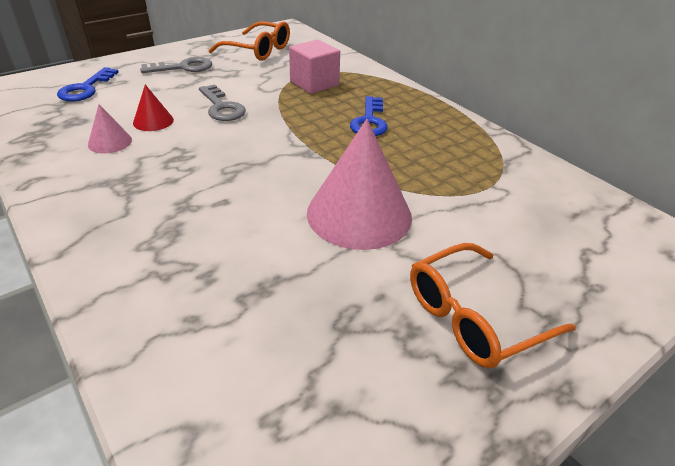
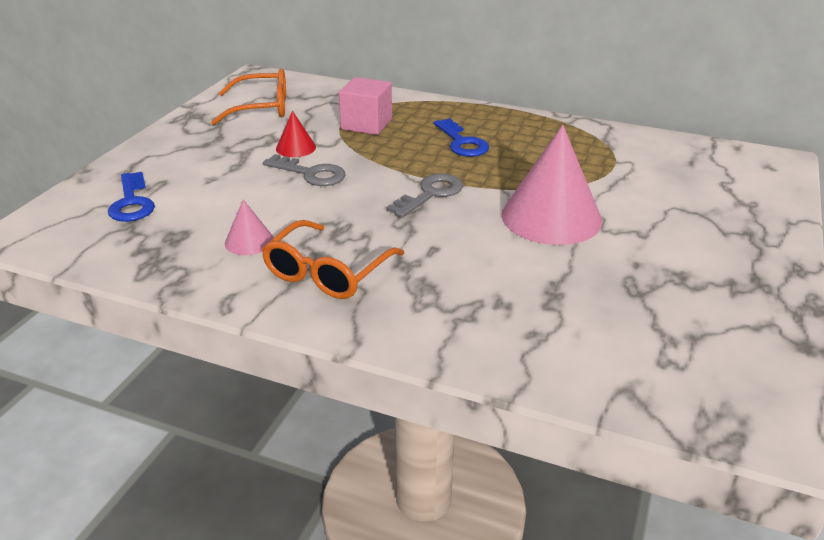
camera: 30 degrees left, 5 degrees down
red cone [133,85,174,131] -> red cone moved to [276,111,316,157]
grey key [140,57,212,73] -> grey key moved to [386,173,463,218]
orange glasses [410,243,576,369] -> orange glasses moved to [262,220,404,299]

